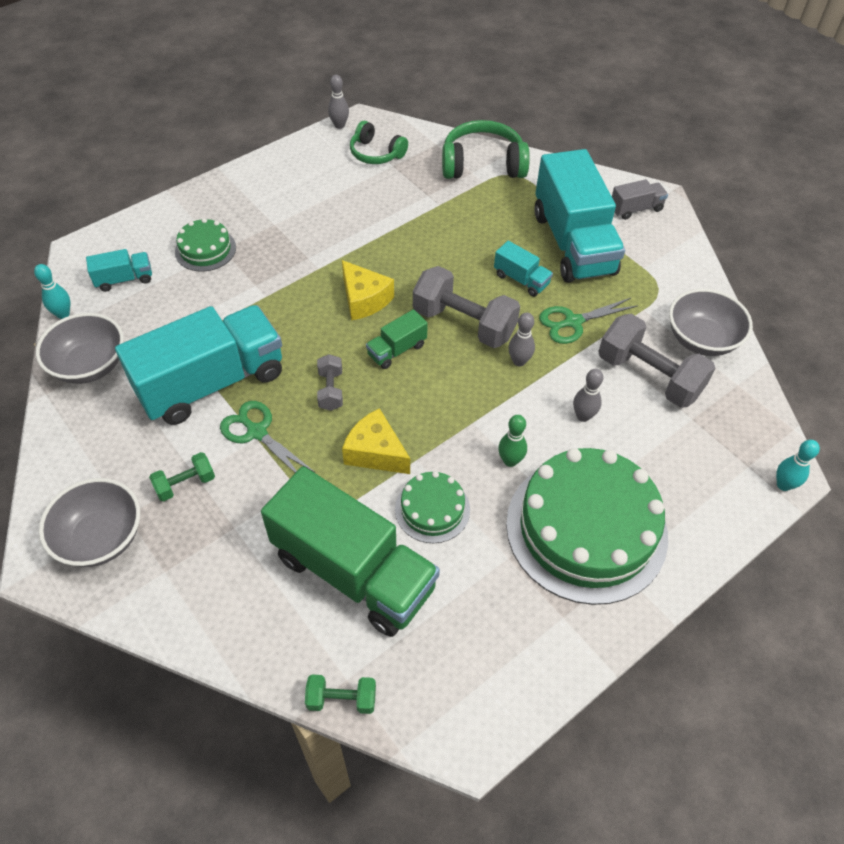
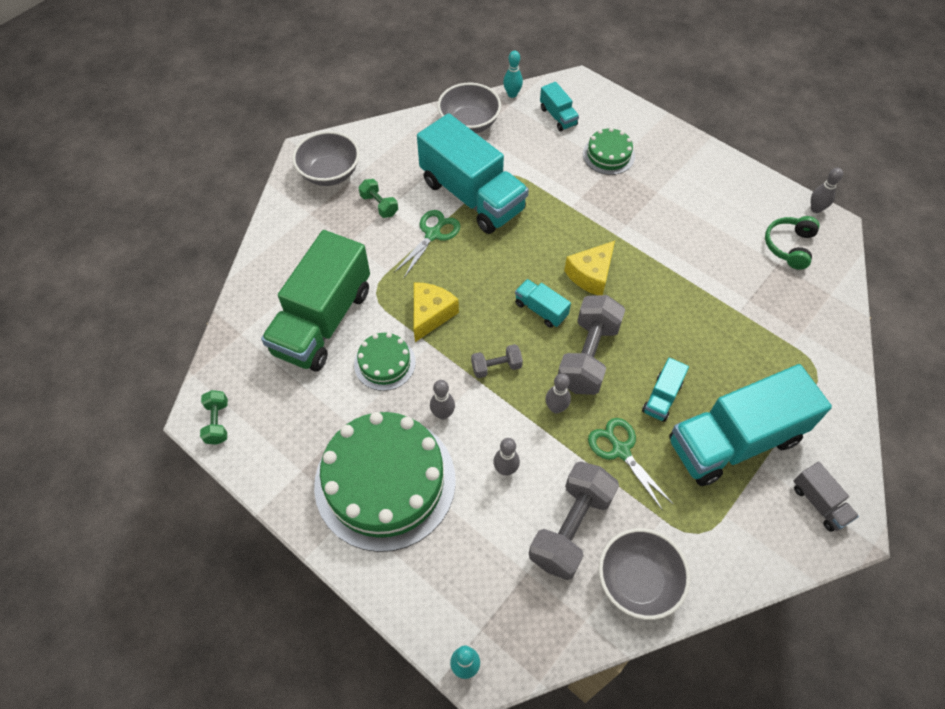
camera: 80 degrees right, 5 degrees up
green dumbbell [305,674,376,714] -> green dumbbell moved to [200,390,228,445]
grey dumbbell [317,354,343,411] -> grey dumbbell moved to [471,344,523,378]
green truck [366,309,428,369] -> turquoise truck [515,279,571,328]
green headphones [442,120,530,179] -> none
green bowling pin [498,415,527,467] -> grey bowling pin [430,380,455,420]

